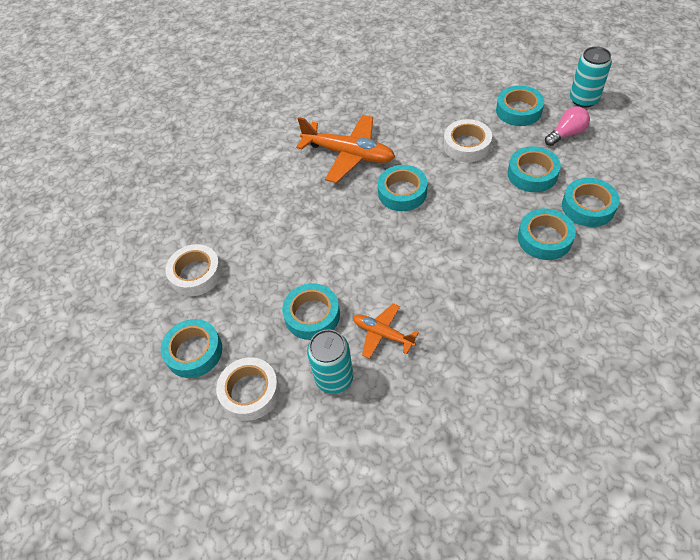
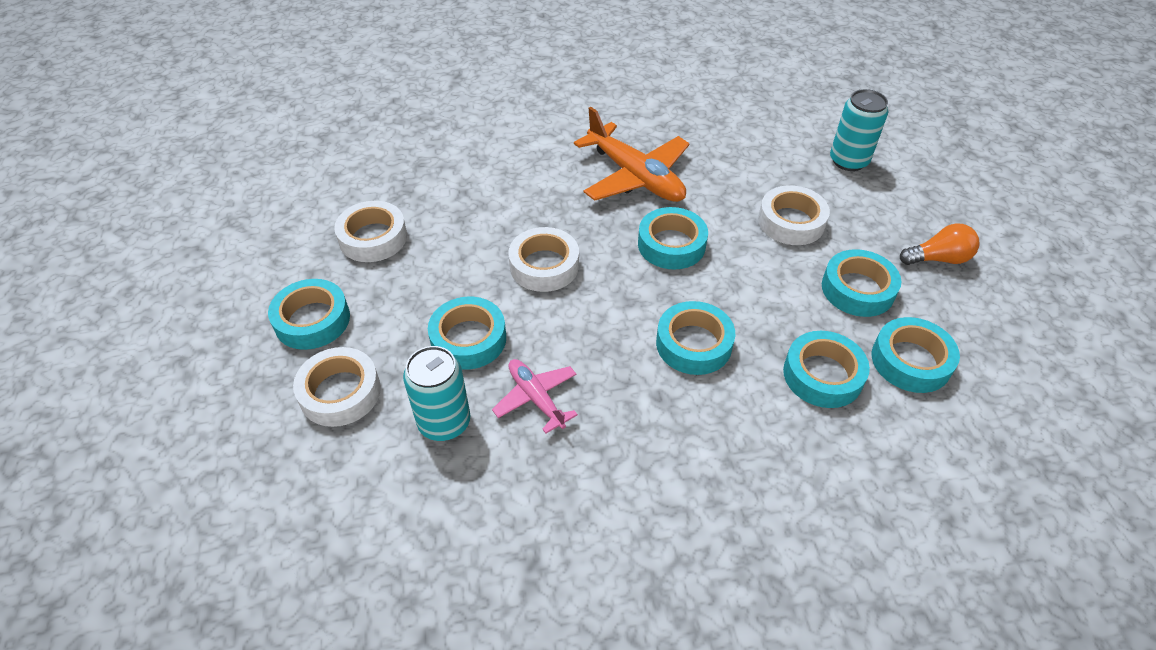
camera: 20 degrees right, 5 degrees down
orange plane [353,303,419,359] -> pink plane [492,359,578,434]
turquoise tape [496,85,544,126] -> turquoise tape moved to [656,301,735,375]
pink light bulb [545,106,590,146] -> orange light bulb [900,223,979,265]
turquoise can [570,47,612,108] -> turquoise can moved to [830,89,888,171]
none -> white tape [508,227,579,292]

